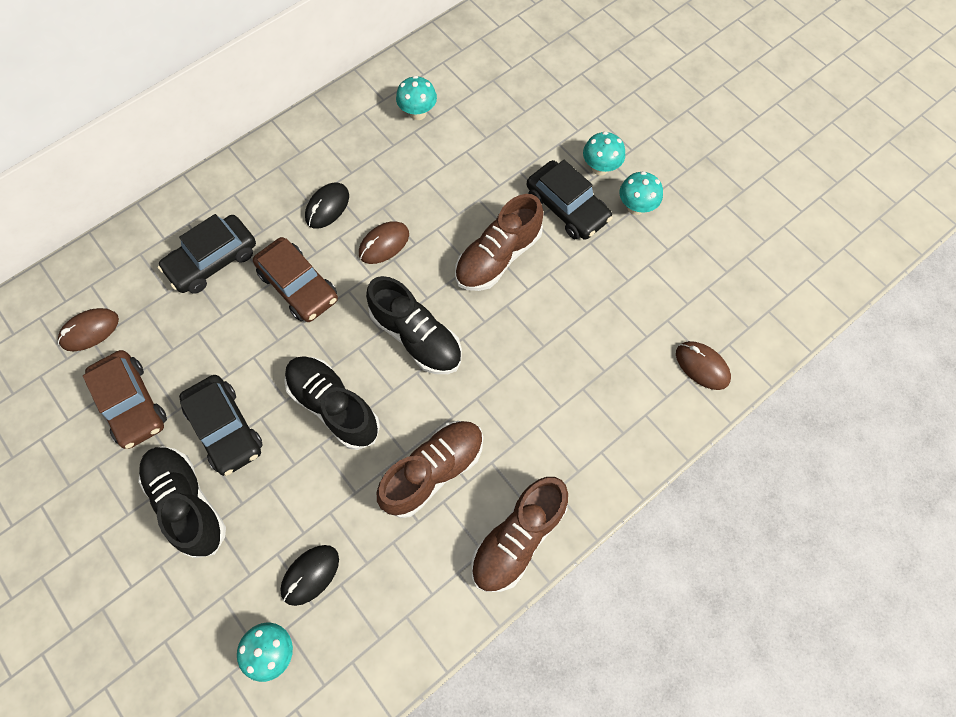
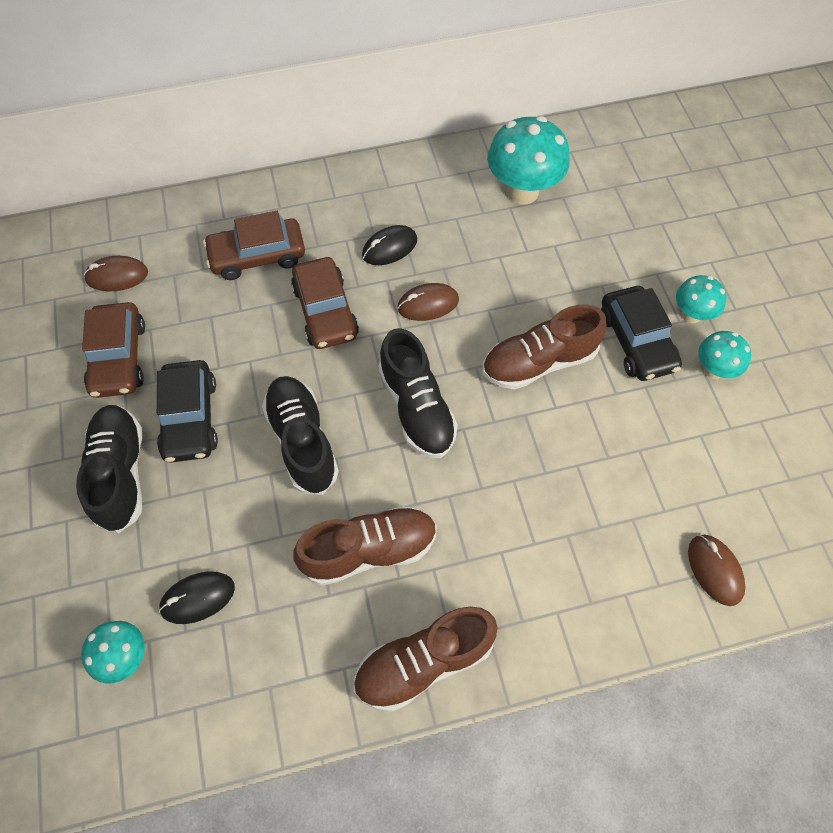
camera: 25 degrees right, 5 degrees down
black car [158,214,256,294] -> brown car [203,211,305,280]
turquoise mushroom [396,75,437,120] -> turquoise mushroom [487,116,570,204], size x1.80

